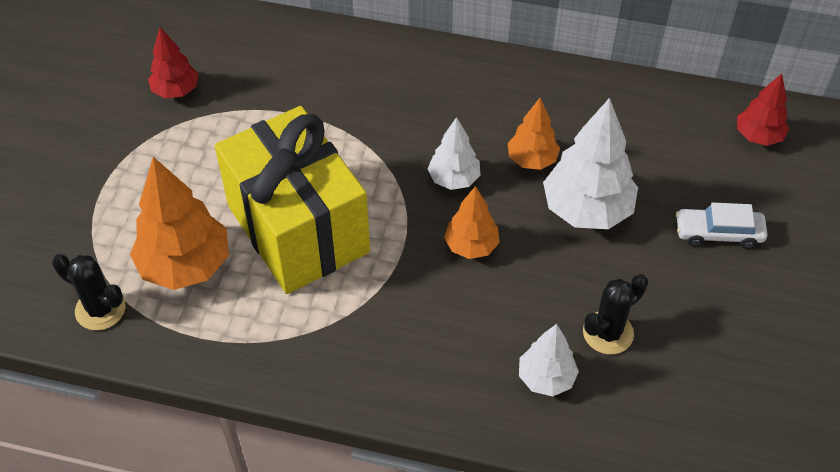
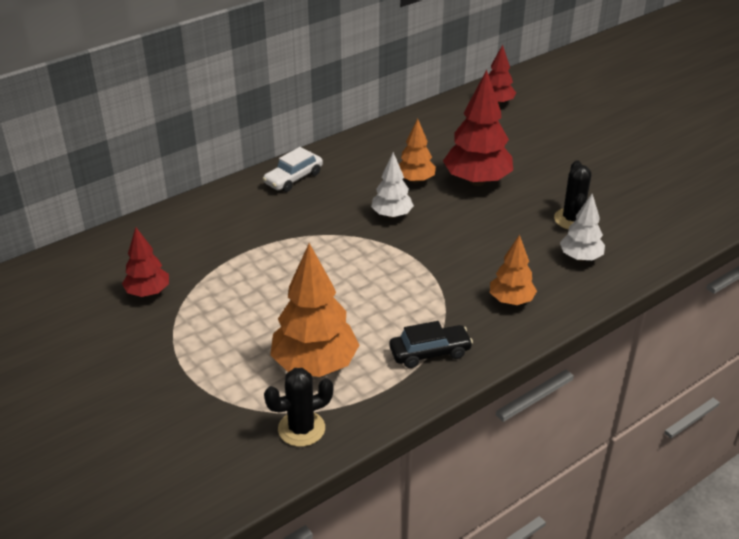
camera: 50 degrees left, 15 degrees down
yellow gift [215,106,370,294] -> none
orange tree [444,186,500,259] -> orange tree moved to [490,235,537,305]
white tree [543,98,638,229] -> red tree [443,70,513,186]
white car [676,203,767,249] -> white car moved to [263,147,323,192]
none -> black car [389,321,473,368]

